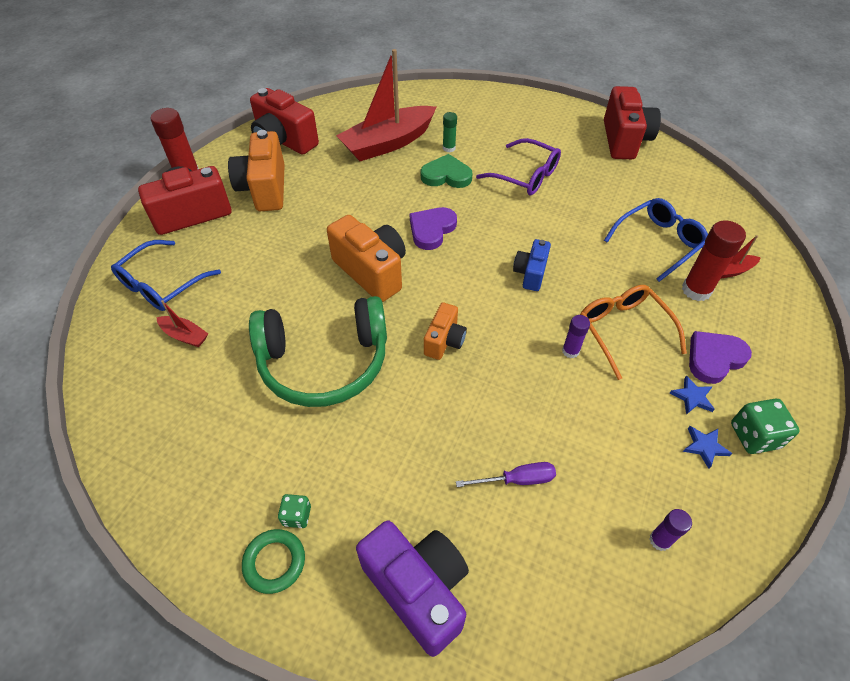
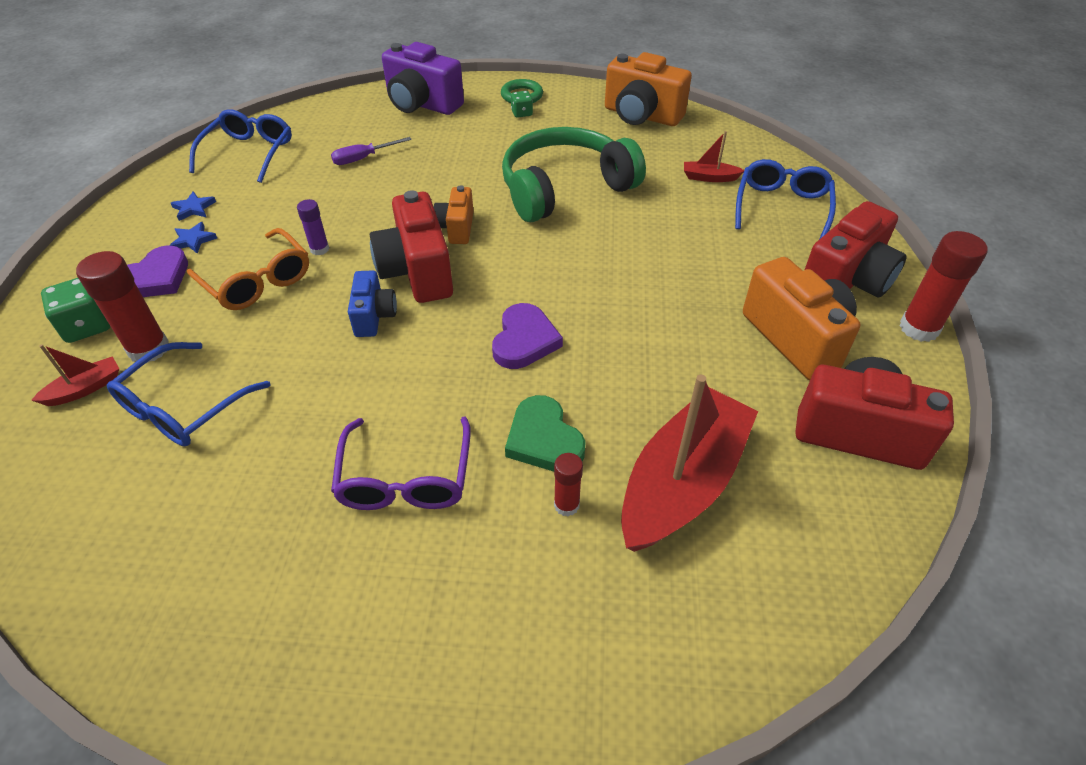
camera: 160 degrees right, 5 degrees down
orange camera [327,215,406,302] -> orange camera moved to [605,52,692,126]
green heart [421,154,473,188] -> green heart turned 75 degrees clockwise [505,395,586,471]
green glue stick [443,112,457,152] -> red glue stick [554,453,583,516]
purple glasses [476,138,561,196] -> purple glasses turned 105 degrees counterclockwise [331,417,471,510]
red camera [604,86,661,159] -> red camera moved to [370,190,453,303]
purple glue stick [650,509,692,551] -> blue glasses [189,109,292,183]
green dice [731,398,800,454] -> green dice moved to [41,278,110,343]

